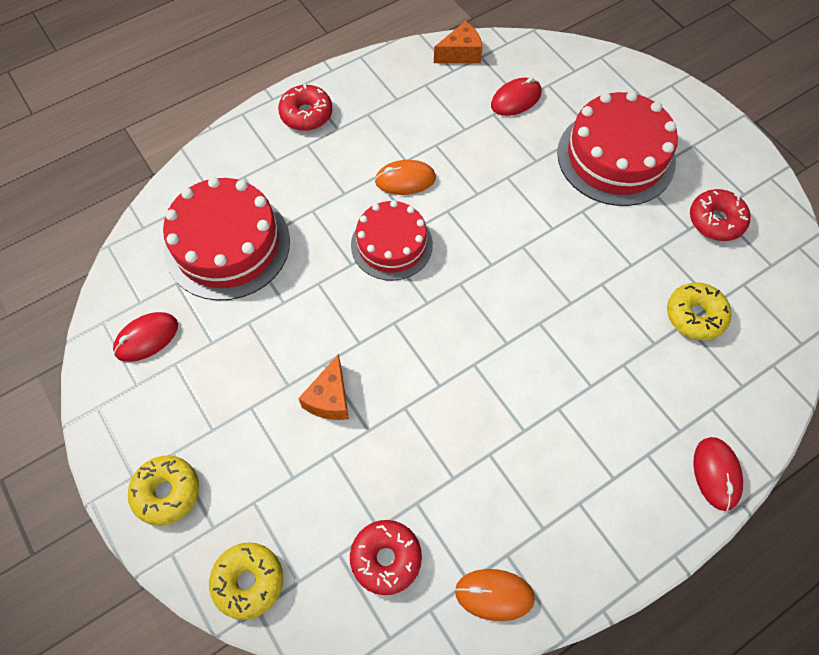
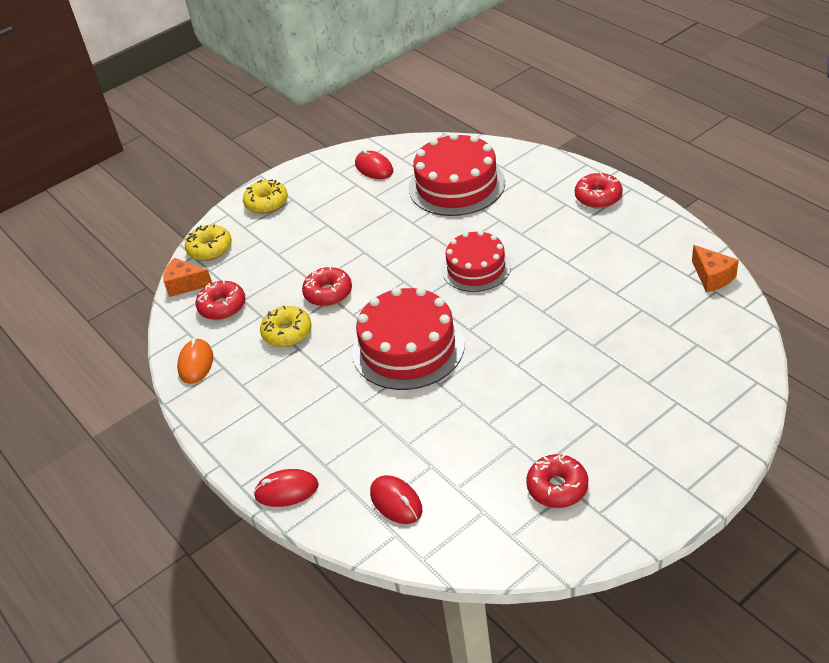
camera: 90 degrees right, 20 degrees down
orange cheese [298,354,349,420] -> orange cheese moved to [163,258,212,297]
orange mouse [375,160,436,195] -> none
red mouse [491,77,542,116] -> red mouse moved to [370,475,422,524]
red cake [557,91,678,206] -> red cake moved to [352,287,465,390]
yellow donut [667,282,731,340] -> yellow donut moved to [260,306,312,347]
none -> red donut [302,267,352,306]

